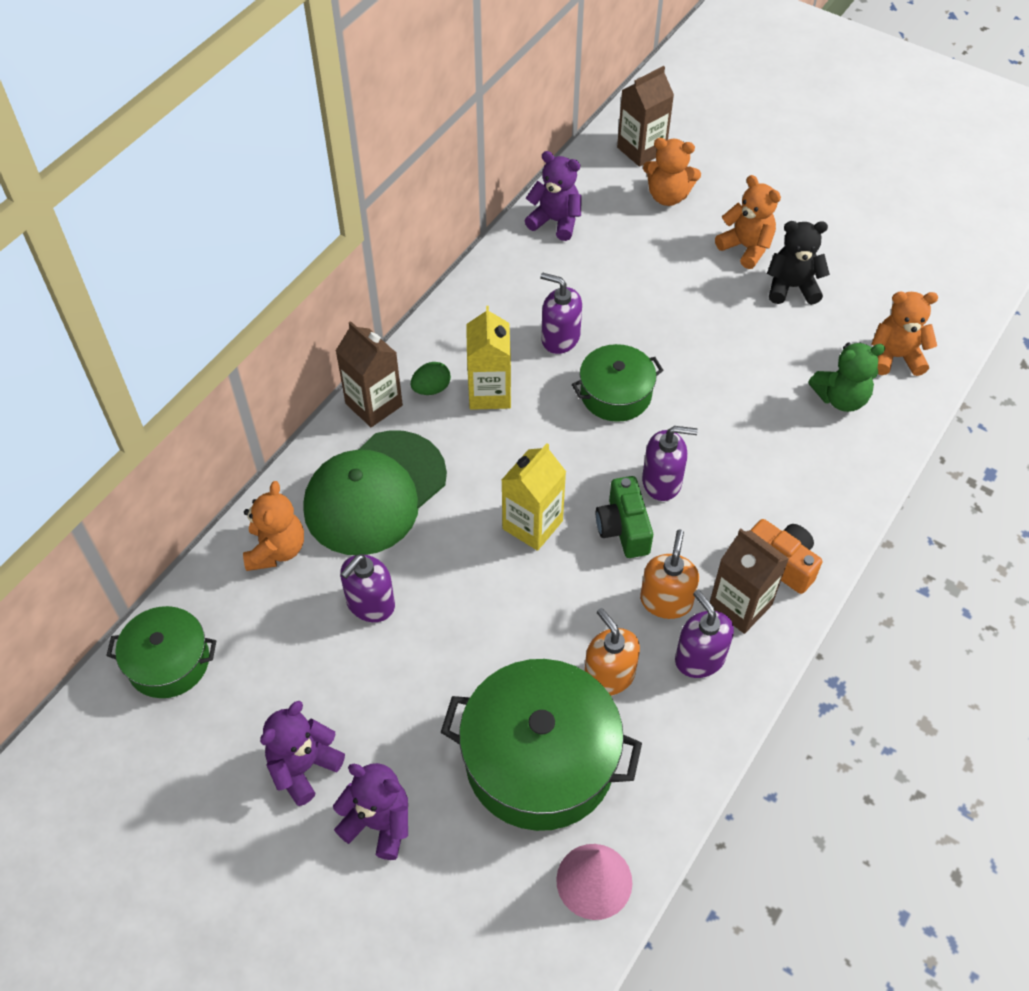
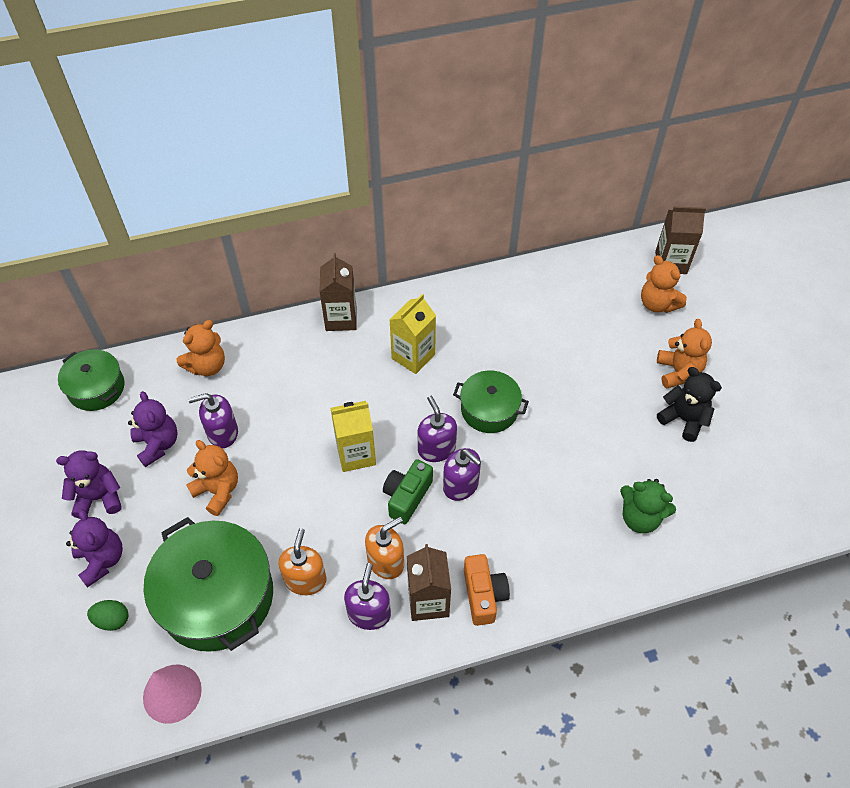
camera: 40 degrees right, 0 degrees up
green cap [303,430,447,555] -> none
green egg [411,362,451,395] -> green egg moved to [87,600,129,631]
purple teddy bear [524,151,582,241] -> purple teddy bear moved to [128,391,178,467]
purple soap dispenser [541,273,582,354] -> purple soap dispenser moved to [418,396,457,462]
orange teddy bear [871,292,938,376] -> orange teddy bear moved to [186,440,238,516]

